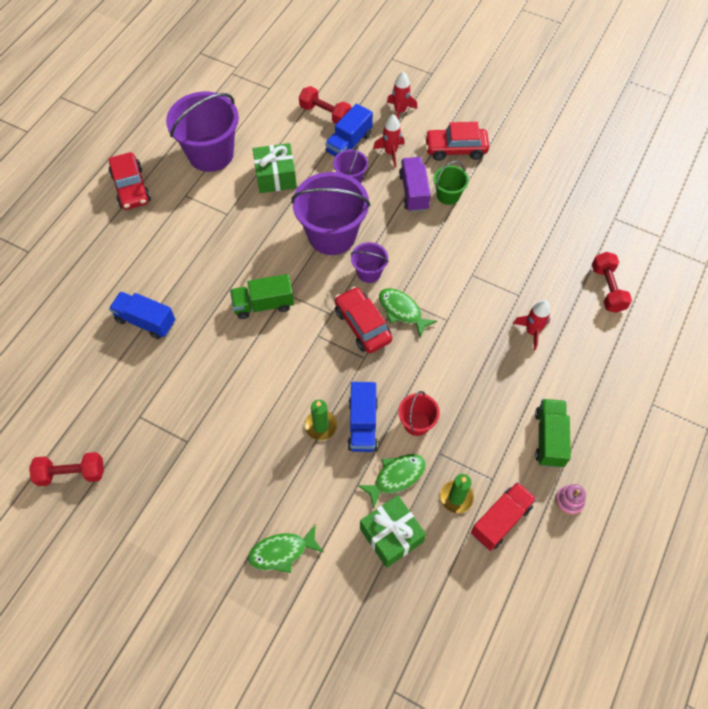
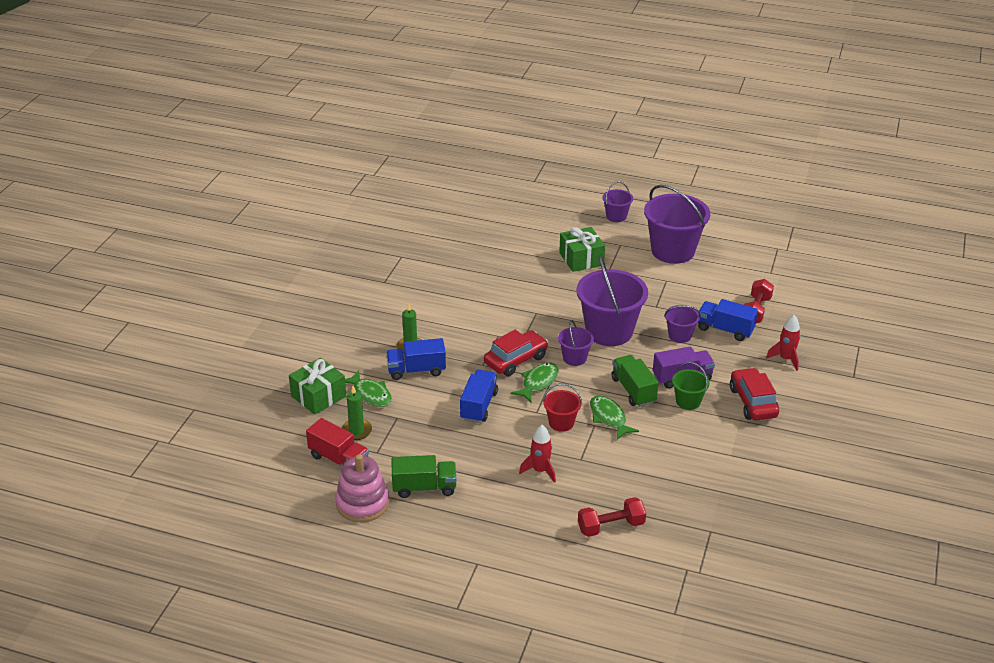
camera: 80 degrees right, 25 degrees down
red dumbbell [29,452,104,486] -> none
red car [109,152,151,210] -> purple bucket [602,181,633,222]
blue truck [109,292,175,339] -> blue truck moved to [460,370,498,423]
green truck [230,274,294,319] -> green truck moved to [611,355,659,407]
green fish [248,525,324,573] -> green fish moved to [590,395,639,440]
green gift [253,143,297,193] -> green gift moved to [559,227,605,272]
red rocket [373,114,405,167] -> none
red bucket [398,391,440,436] -> red bucket moved to [543,384,582,432]
pink stacking toy [555,484,586,515] -> pink stacking toy [335,454,389,522], size x1.93

